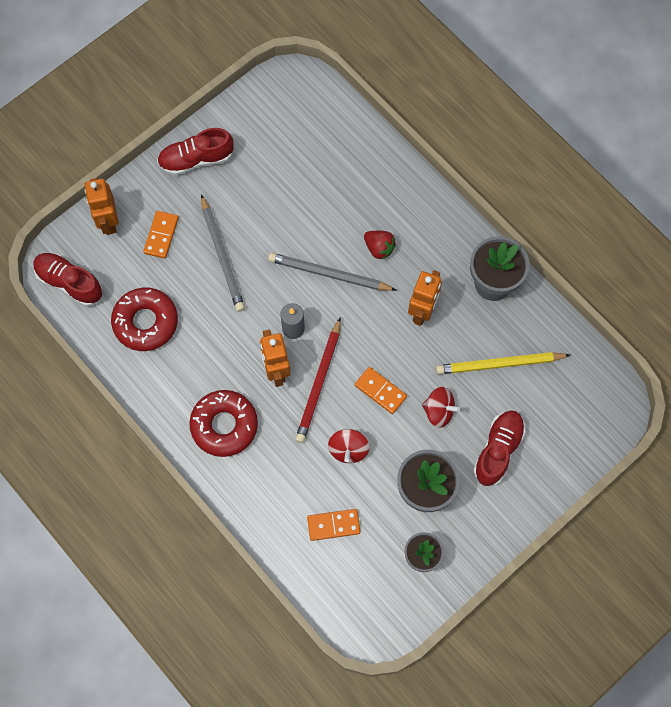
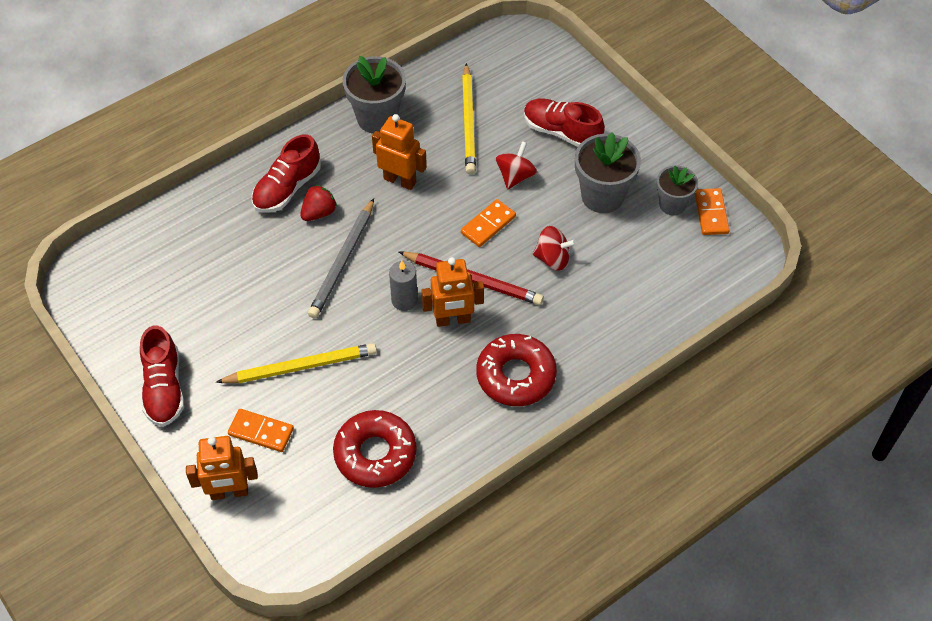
camera: 85 degrees left, 15 degrees down
red shoe [33,253,103,306] -> red shoe moved to [252,134,321,213]
grey pencil [201,194,245,312] -> yellow pencil [216,343,377,383]
orange domino [307,509,361,541] -> orange domino moved to [695,188,729,235]

